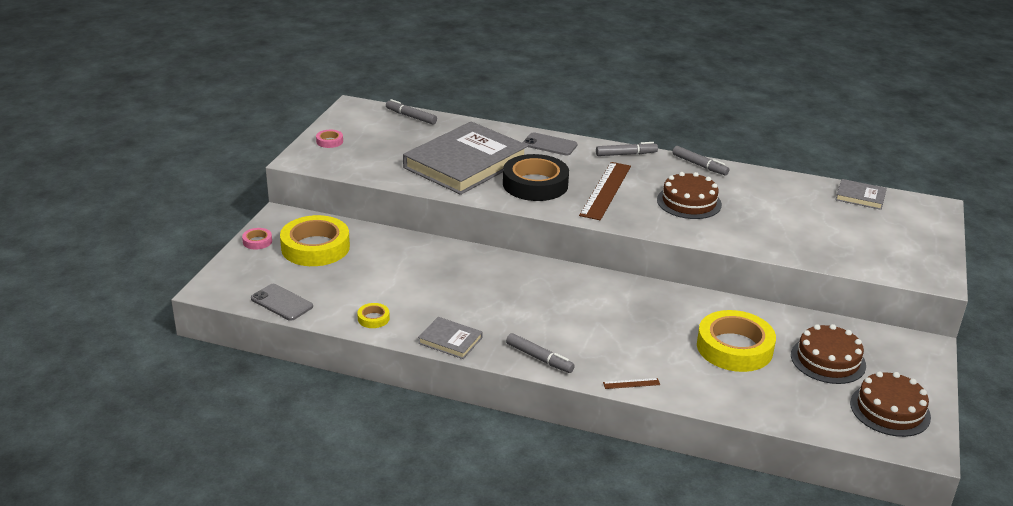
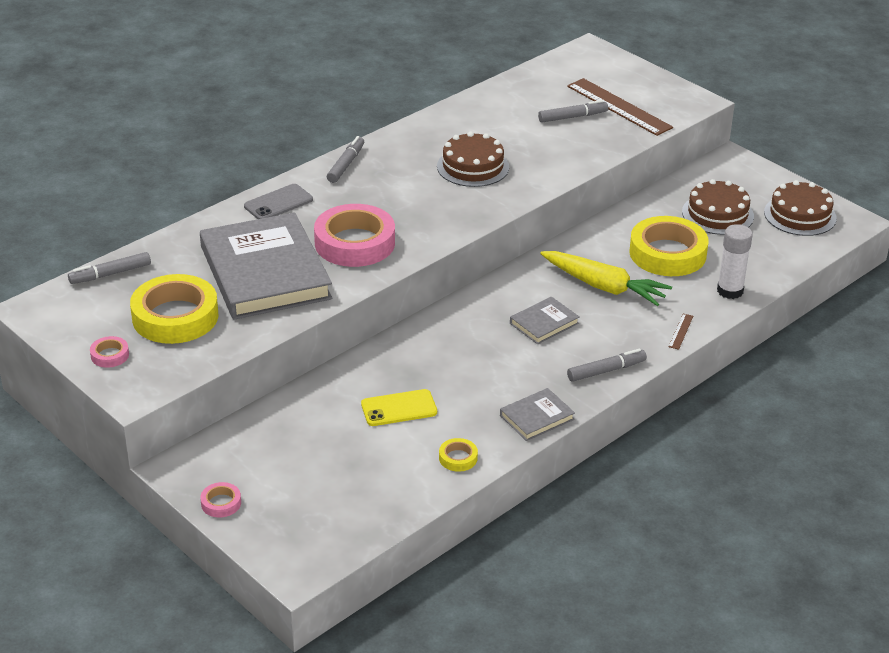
camera: 60 degrees left, 5 degrees up
grey phone [251,284,313,321] -> none
yellow tape [280,215,350,266] -> yellow tape moved to [130,274,218,344]
black tape [503,154,569,201] -> pink tape [314,204,395,267]
brown ruler [579,162,631,220] -> brown ruler moved to [567,78,673,136]
grey marker [673,146,729,175] -> grey marker moved to [538,100,608,123]
grey book [835,179,887,210] -> grey book moved to [510,297,579,344]
none -> yellow phone [361,389,437,426]
none -> yellow carrot [540,251,672,306]
none -> white glue stick [717,224,753,299]

